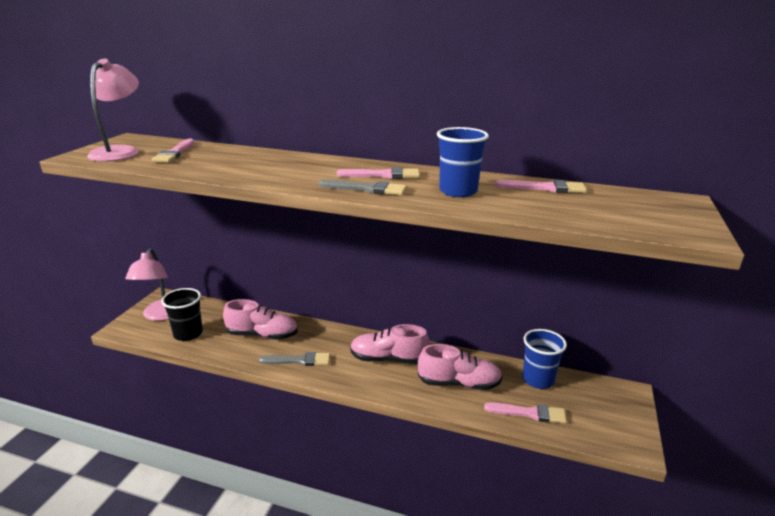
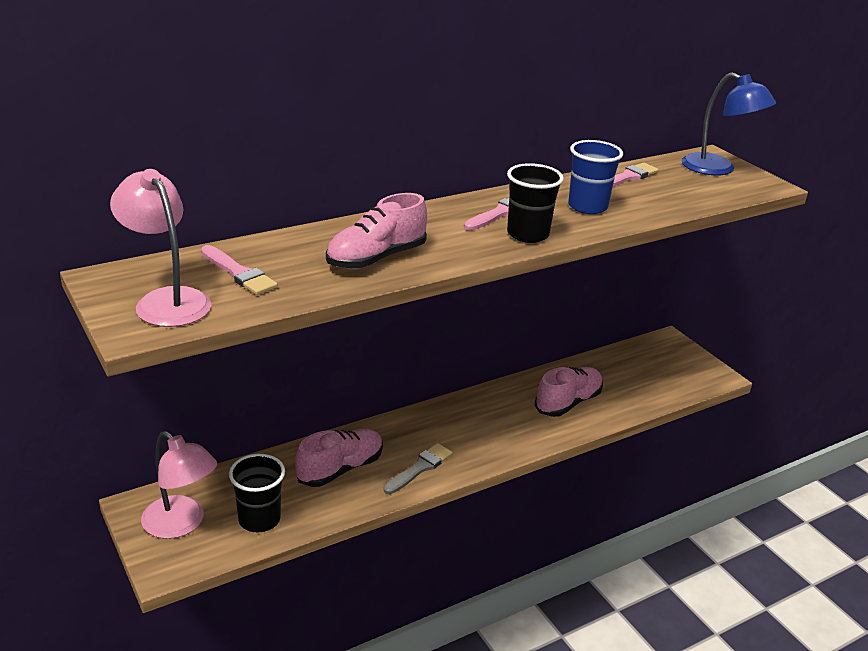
camera: 50 degrees left, 5 degrees up
grey brush [319,179,407,195] -> black cup [507,163,564,243]
pink shoe [350,324,430,364] -> pink shoe moved to [326,193,427,269]
pink brush [484,402,567,424] -> none
blue cup [522,329,567,389] -> none
none -> blue lamp [681,73,776,176]

